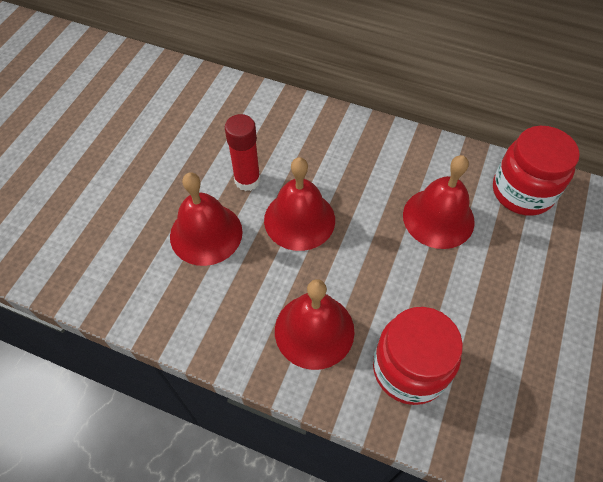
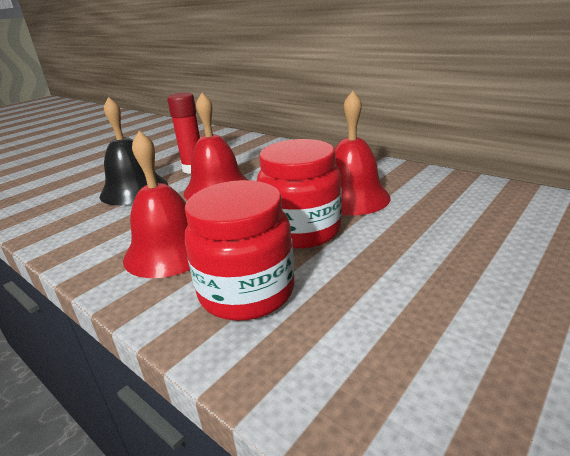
camera: 20 degrees right, 30 degrees down
red bell [170,172,243,266] -> black bell [100,97,168,205]
red jar [493,126,580,216] -> red jar moved to [257,139,342,249]

